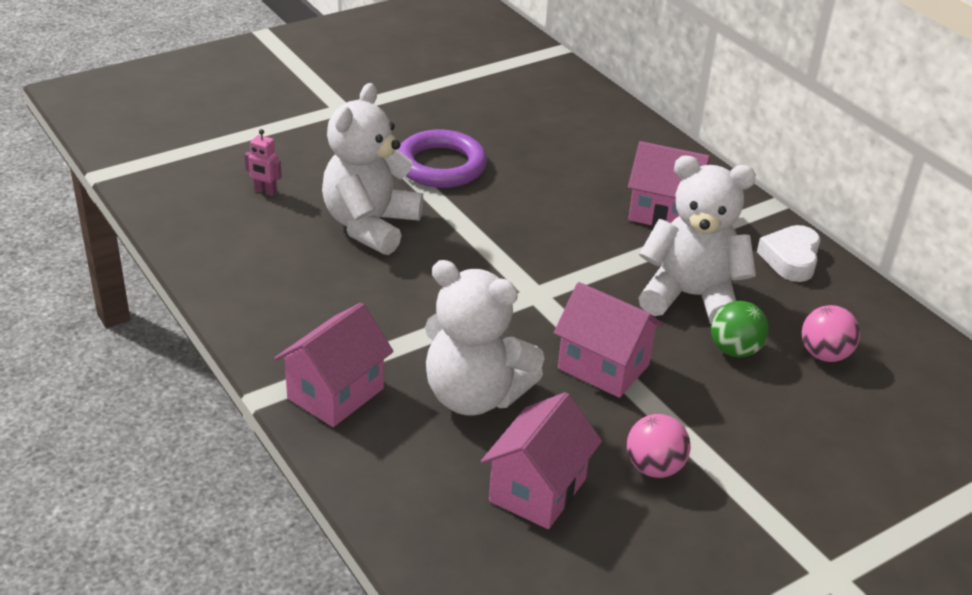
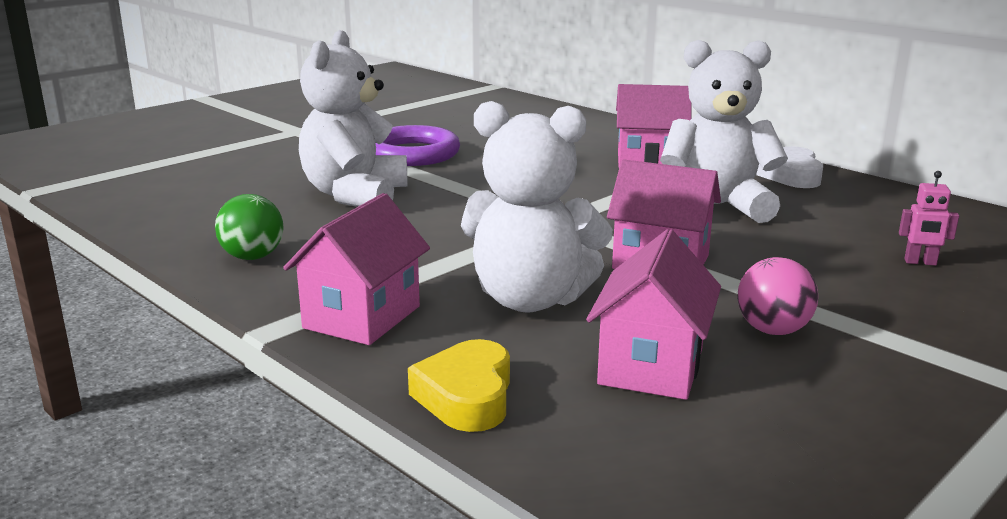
camera: 10 degrees left, 15 degrees down
pink robot [244,129,282,196] -> pink robot moved to [899,171,959,266]
green ball [711,301,769,357] -> green ball moved to [215,194,284,260]
pink ball [802,305,860,362] -> none
none -> yellow heart [408,339,510,432]

